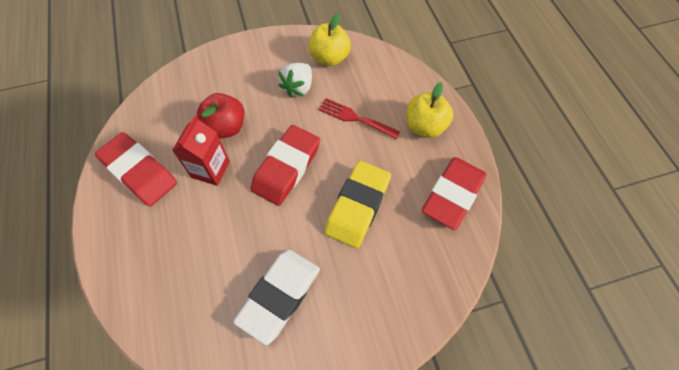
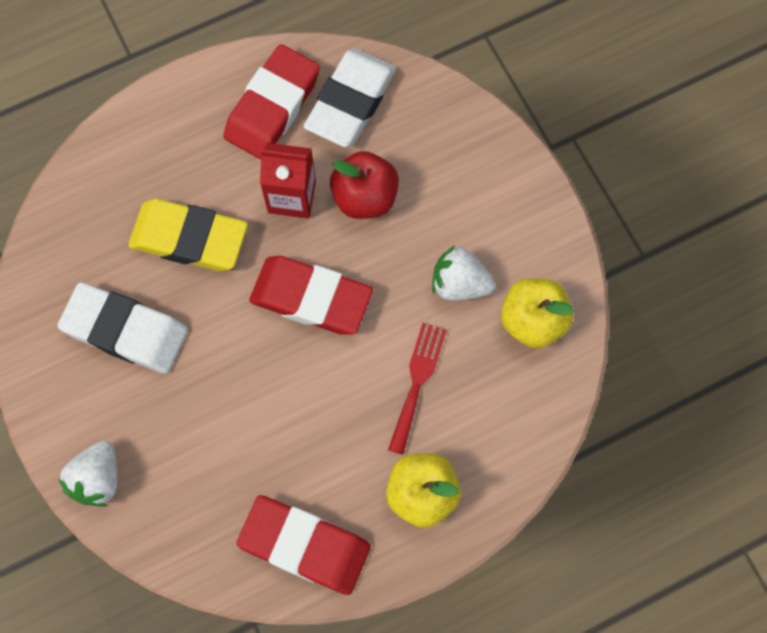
camera: 80 degrees right, 10 degrees up
yellow eraser [324,161,391,248] -> yellow eraser moved to [128,199,248,271]
none -> white strawberry [58,441,117,507]
none -> white eraser [304,48,396,147]

